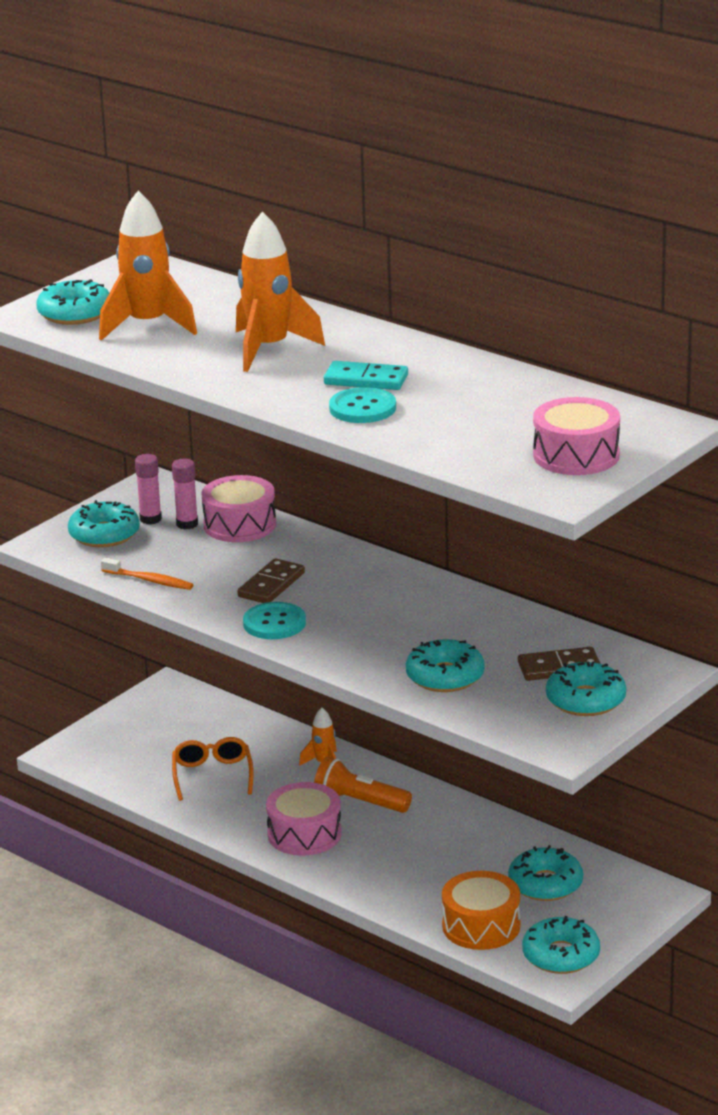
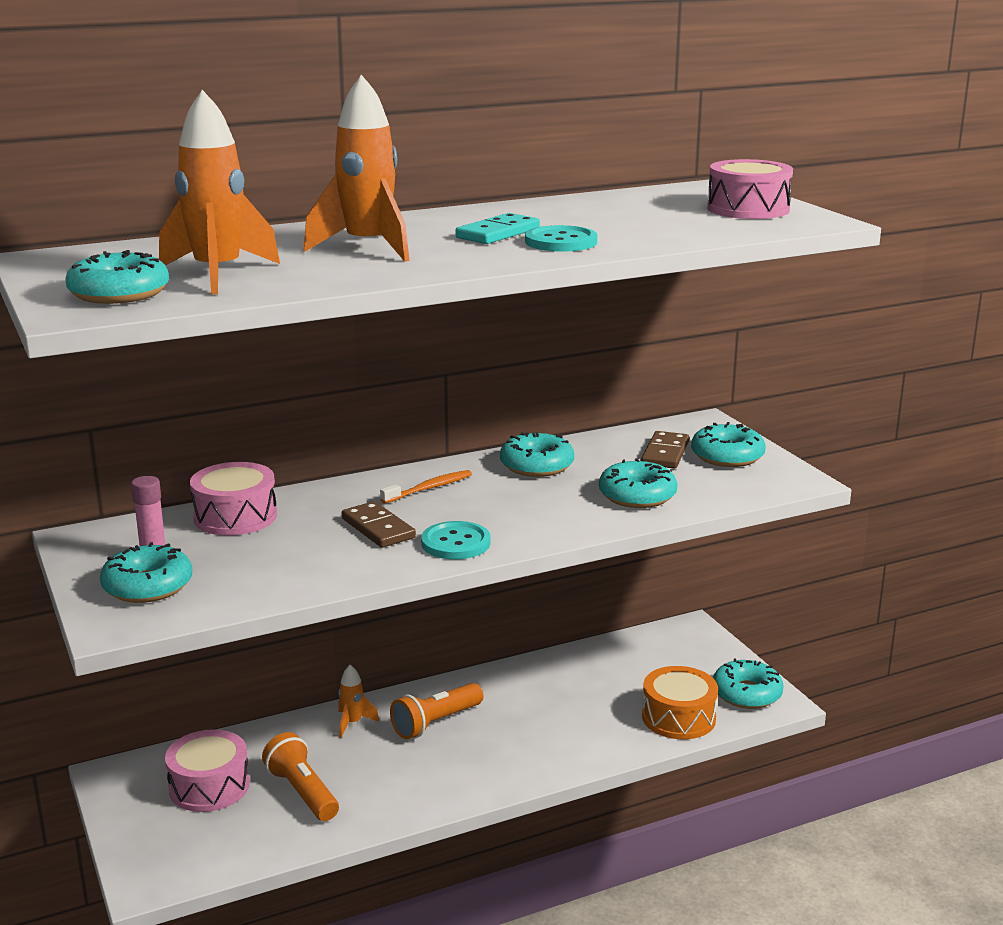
camera: 65 degrees left, 5 degrees down
orange toothbrush [101,558,194,590] -> orange toothbrush moved to [380,470,472,504]
pink glue stick [172,459,198,529] -> none
orange glasses [172,737,254,801] -> orange flashlight [262,732,339,821]
pink drum [266,782,342,855] -> pink drum moved to [165,729,250,812]
turquoise donut [508,845,583,901] -> turquoise donut moved to [500,432,574,477]

